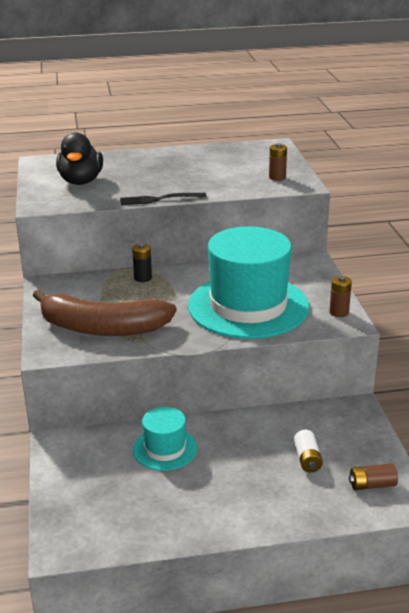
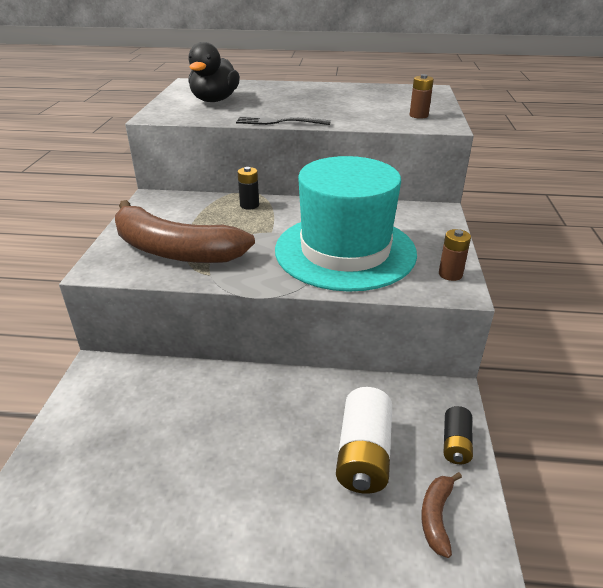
camera: 15 degrees right, 5 degrees up
turquoise hat [133,407,197,471] -> none
white battery [294,430,323,472] -> white battery [336,387,392,494], size x1.76
brown battery [349,463,398,490] -> brown banana [421,472,462,558]
none -> black battery [444,406,473,464]

